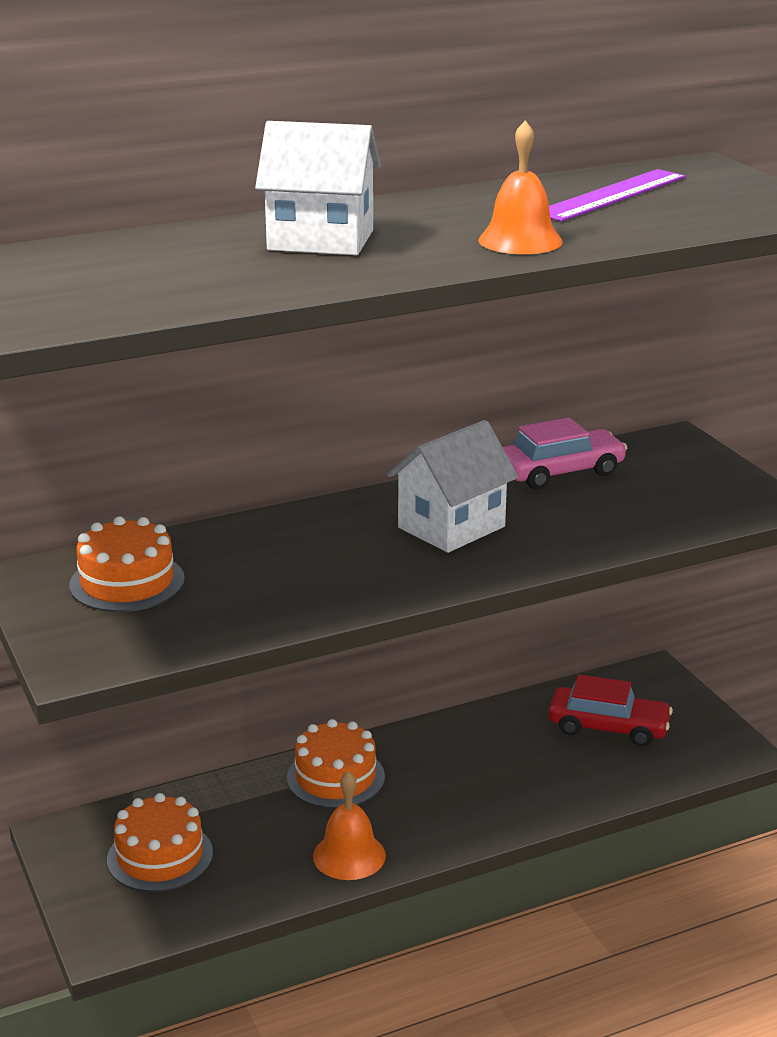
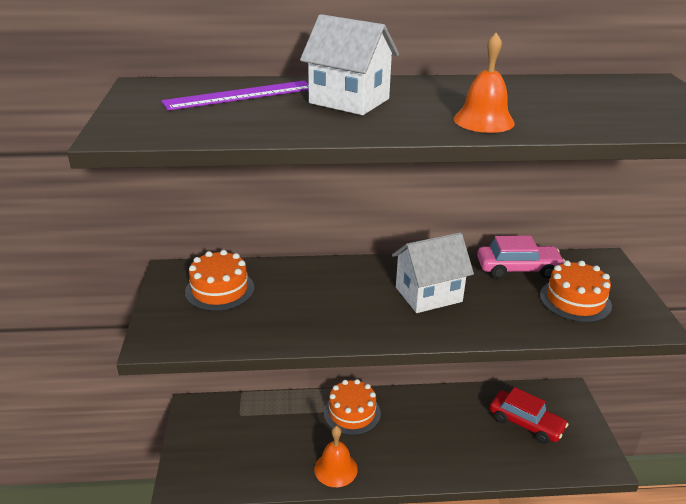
camera: 20 degrees right, 5 degrees up
orange cake [107,793,213,892] -> orange cake moved to [540,260,612,322]
purple ruler [549,169,686,222] -> purple ruler moved to [161,81,309,111]

